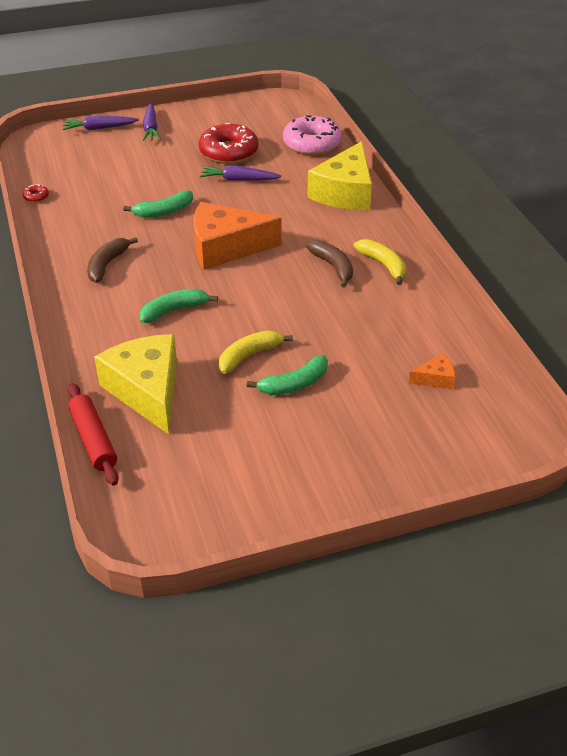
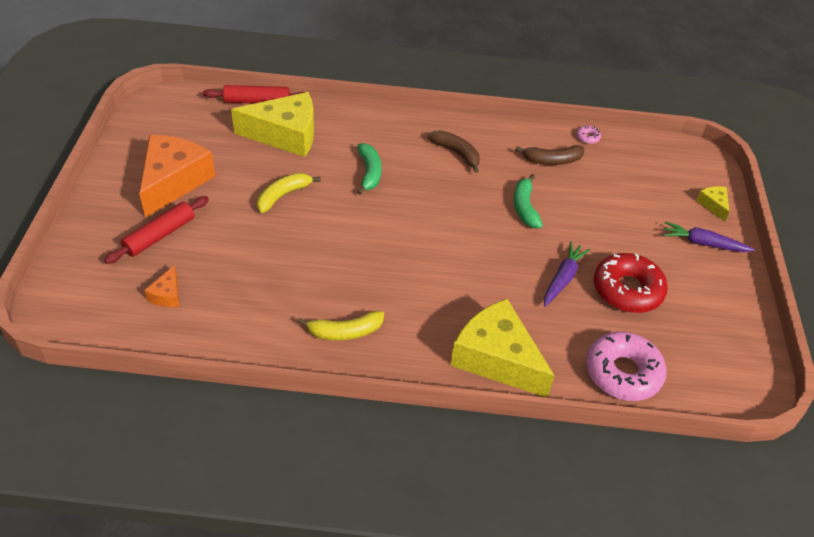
camera: 110 degrees right, 5 degrees up
red donut [23,184,49,202] -> pink donut [576,125,601,144]
purple carrot [63,115,139,130] -> yellow cheese [696,187,729,222]
orange cheese [194,202,282,270] -> orange cheese moved to [139,135,215,218]
yellow banana [219,330,293,374] -> yellow banana turned 120 degrees counterclockwise [257,173,321,213]
green banana [247,355,328,395] -> none
brown banana [306,240,353,288] -> brown banana moved to [515,145,584,165]
none -> red rolling pin [104,196,209,264]

